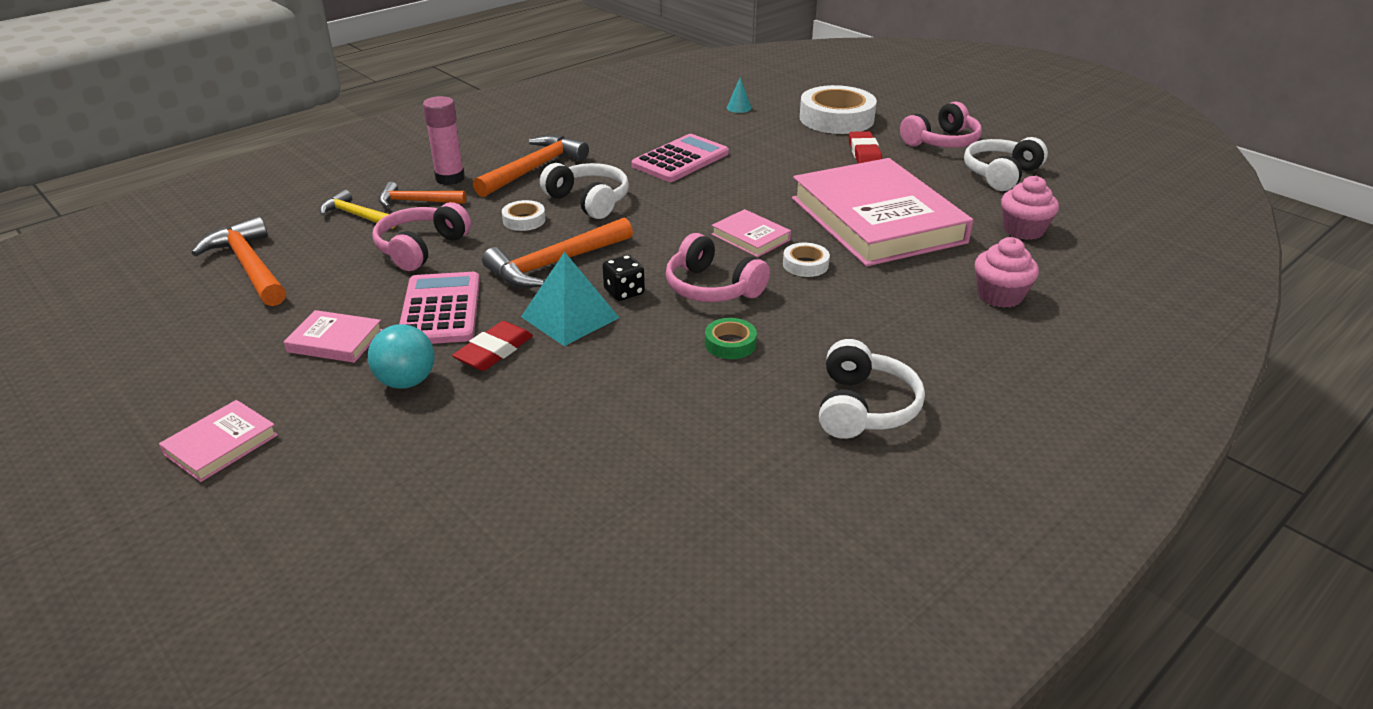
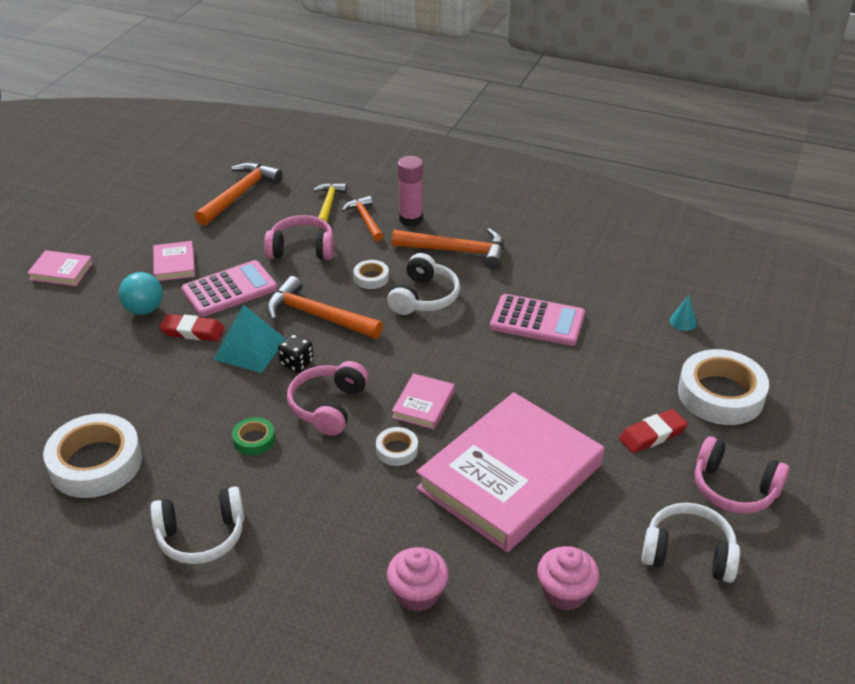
camera: 65 degrees right, 5 degrees up
none -> white tape [43,413,142,498]

